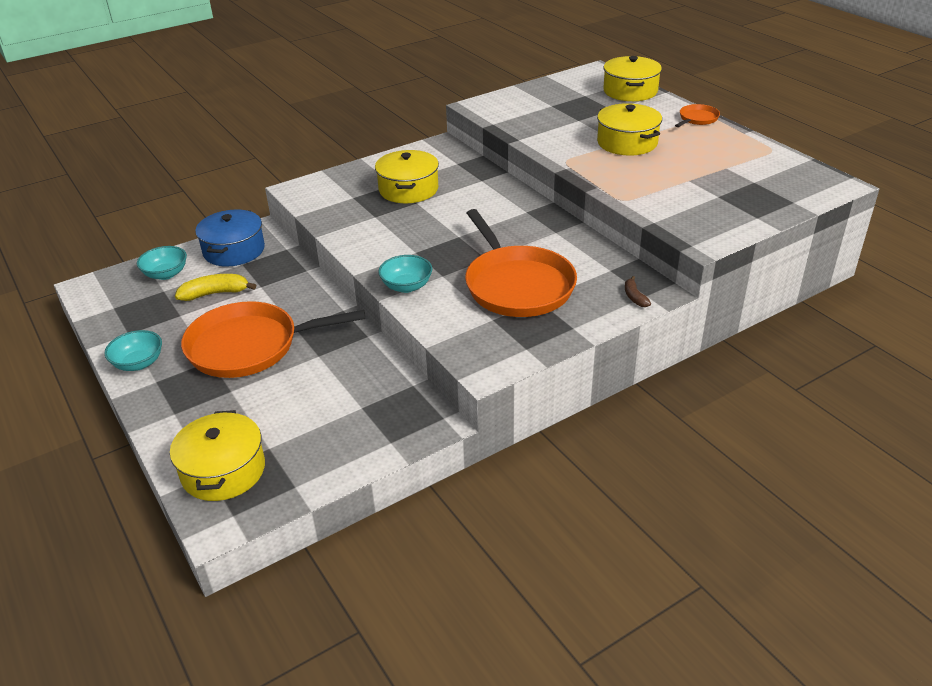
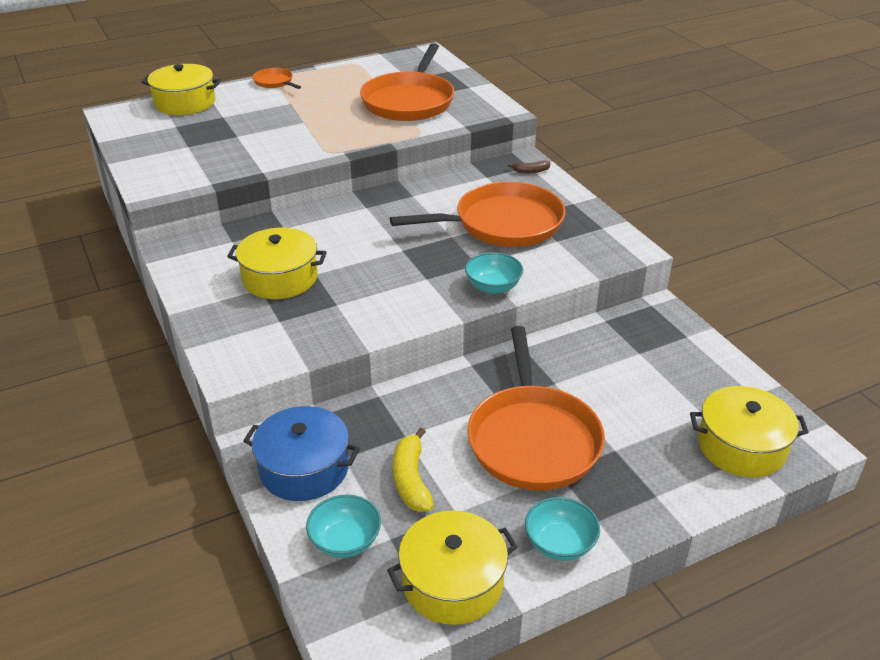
camera: 85 degrees left, 0 degrees up
yellow pot [597,103,662,156] -> yellow pot moved to [387,511,517,625]
none -> orange pan [360,43,454,121]

